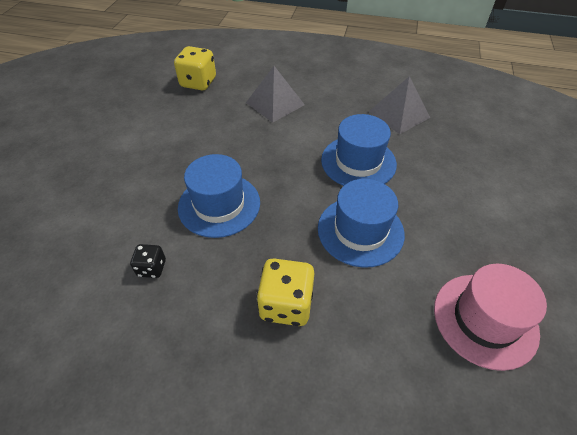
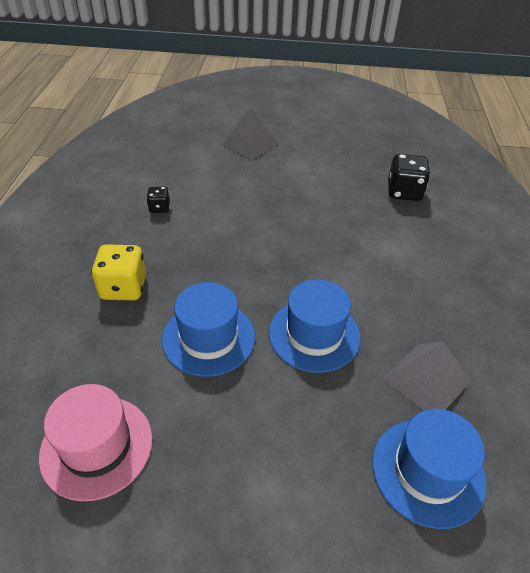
camera: 80 degrees right, 5 degrees down
yellow dice [174,46,216,90] -> black dice [388,154,430,201]
blue hat [178,154,260,238] -> blue hat moved to [372,409,487,529]
grey pyramid [246,66,305,123] -> grey pyramid moved to [222,107,278,161]

